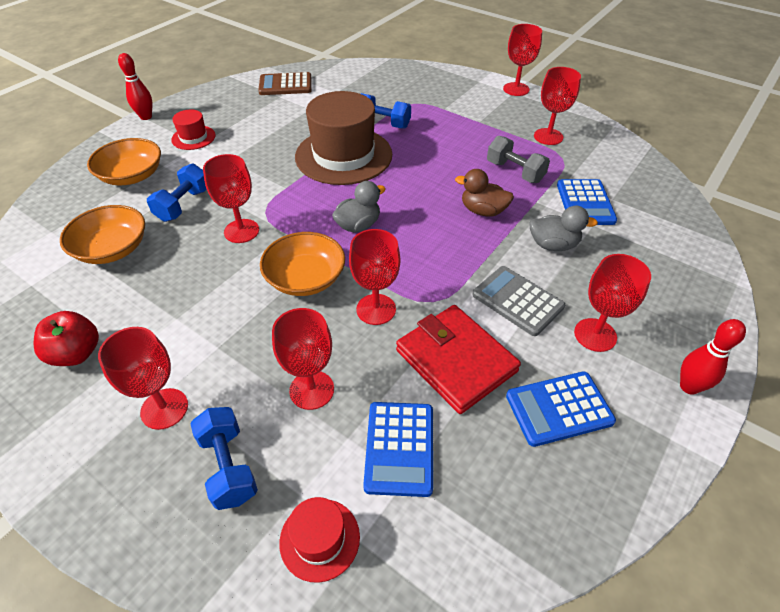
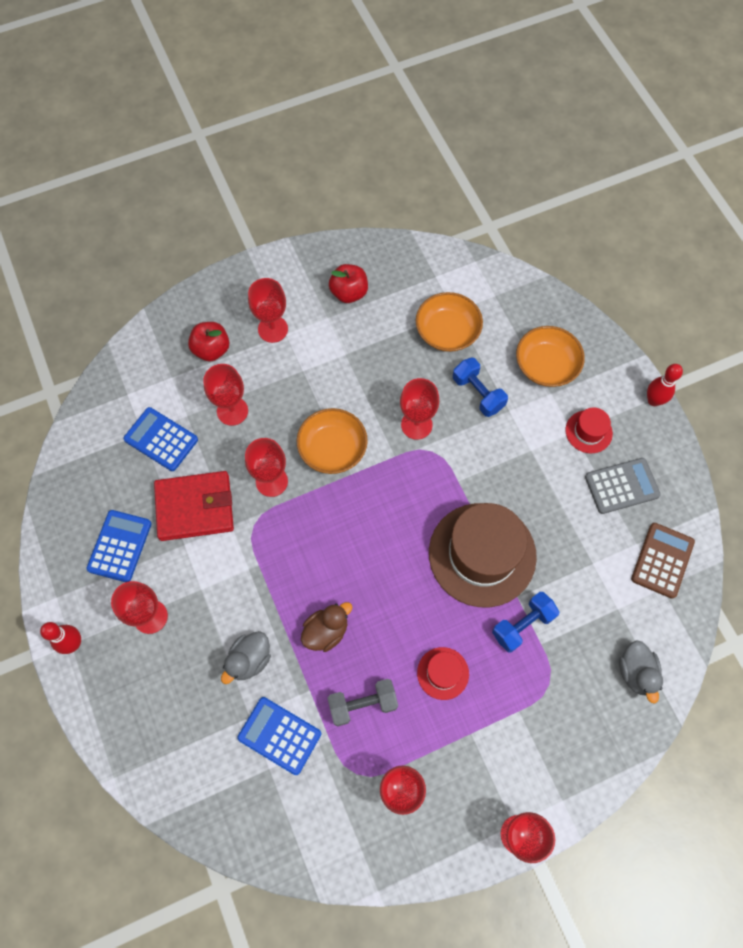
camera: 120 degrees right, 20 degrees up
blue dumbbell [190,407,258,510] -> red apple [188,322,229,362]
red hat [279,497,360,583] -> red hat moved to [417,647,469,700]
grey duck [332,181,385,233] -> grey duck moved to [619,640,663,704]
grey calculator [472,266,565,336] -> grey calculator moved to [585,458,661,514]

